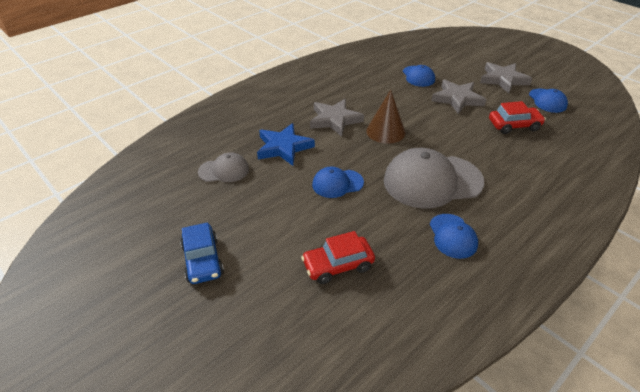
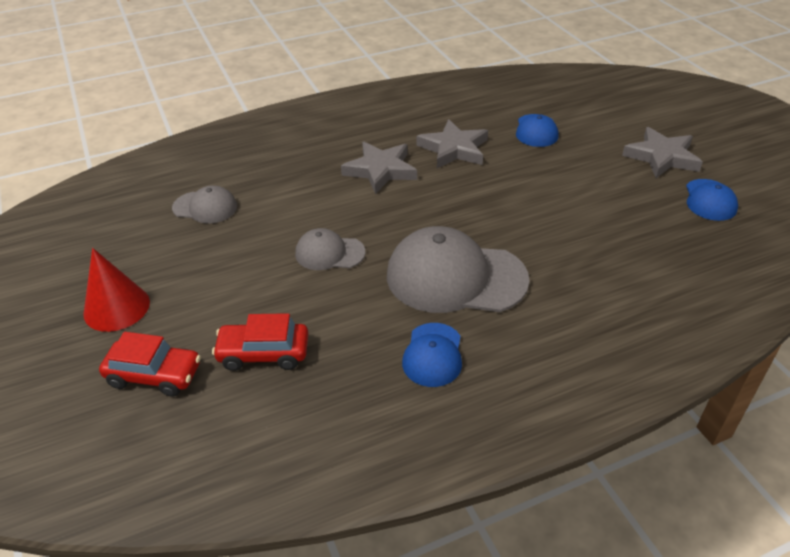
camera: 20 degrees right, 0 degrees up
blue car [180,222,224,284] -> red cone [83,248,150,332]
blue star [257,123,315,166] -> none
blue cap [312,167,364,198] -> grey cap [295,228,365,270]
brown cone [366,90,405,144] -> none
grey star [431,79,486,114] -> grey star moved to [416,119,488,168]
red car [489,101,546,134] -> red car moved to [99,332,201,397]

